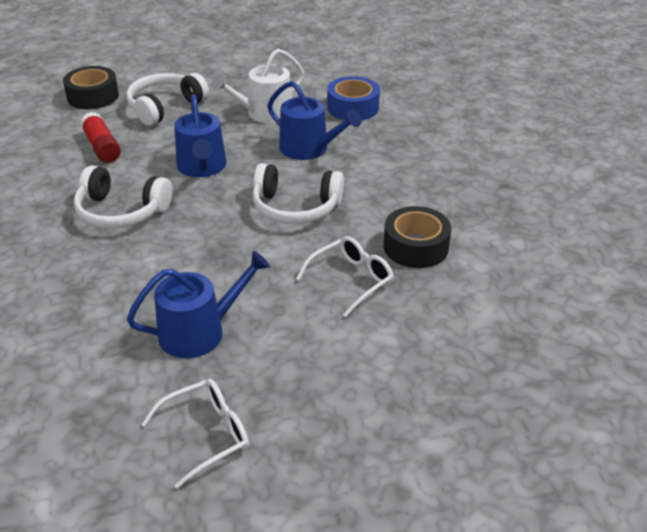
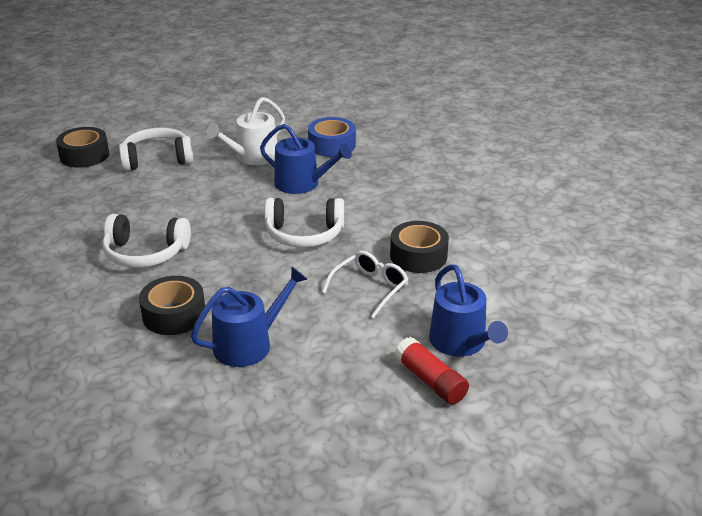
camera: 10 degrees left, 5 degrees down
red glue stick [80,112,121,163] -> red glue stick moved to [394,337,469,405]
white headphones [127,73,209,126] -> white headphones turned 45 degrees clockwise [119,128,193,171]
white glasses [141,379,249,489] -> none
blue watering can [174,94,226,177] -> blue watering can moved to [429,264,508,357]
none -> black tape [139,276,205,335]

